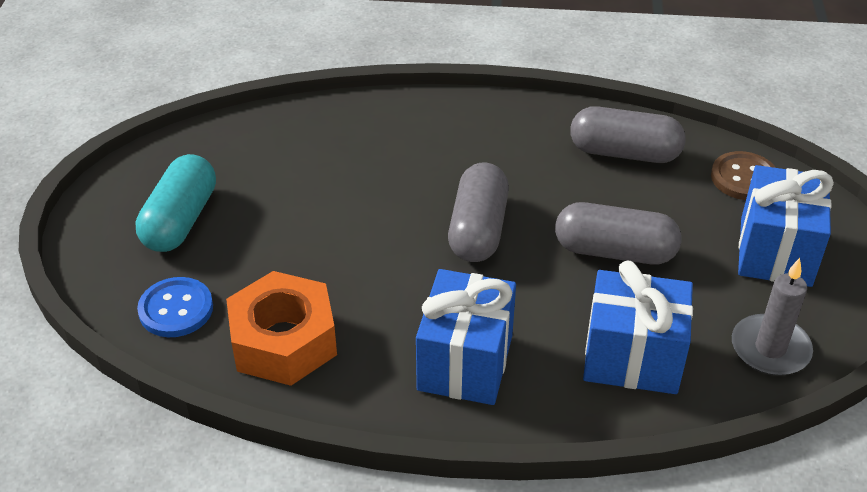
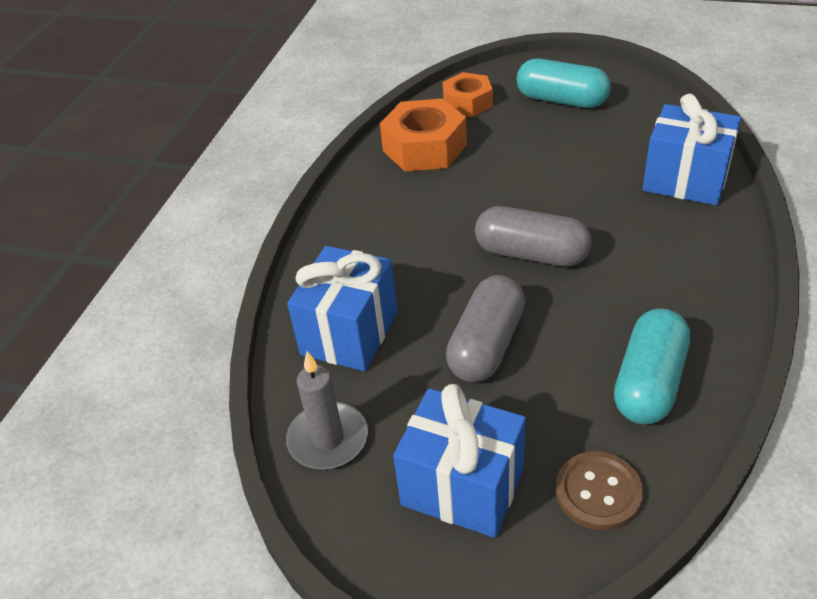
camera: 105 degrees right, 0 degrees up
blue button [137,277,213,337] -> orange nut [443,72,493,117]
blue gift [416,269,516,405] -> blue gift moved to [642,94,741,205]
grey capsule [570,106,686,163] -> turquoise capsule [614,308,690,424]

